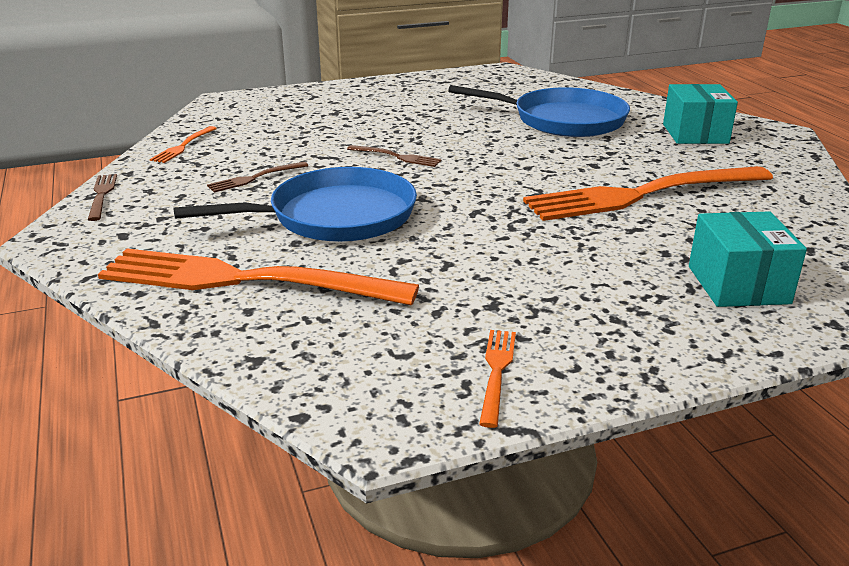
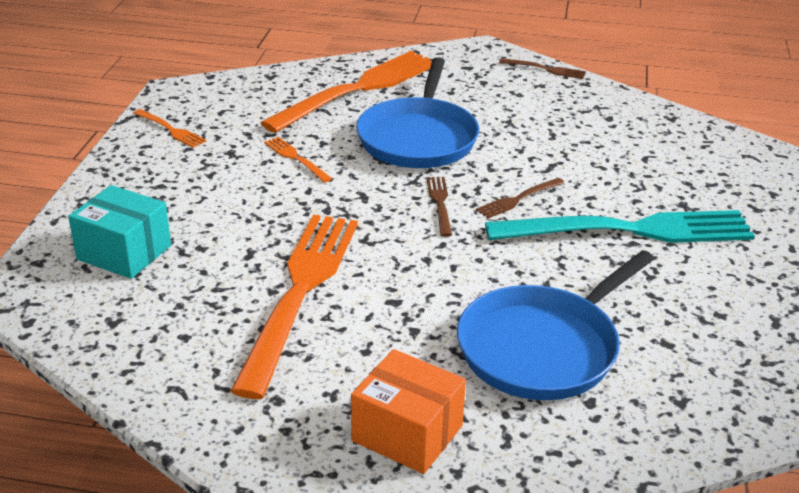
camera: 120 degrees right, 5 degrees up
orange fork [150,126,217,163] -> orange fork moved to [264,137,332,183]
brown fork [207,162,308,192] -> brown fork moved to [427,177,452,237]
turquoise box [663,84,738,144] -> orange box [351,349,466,474]
none -> turquoise fork [485,210,755,243]

